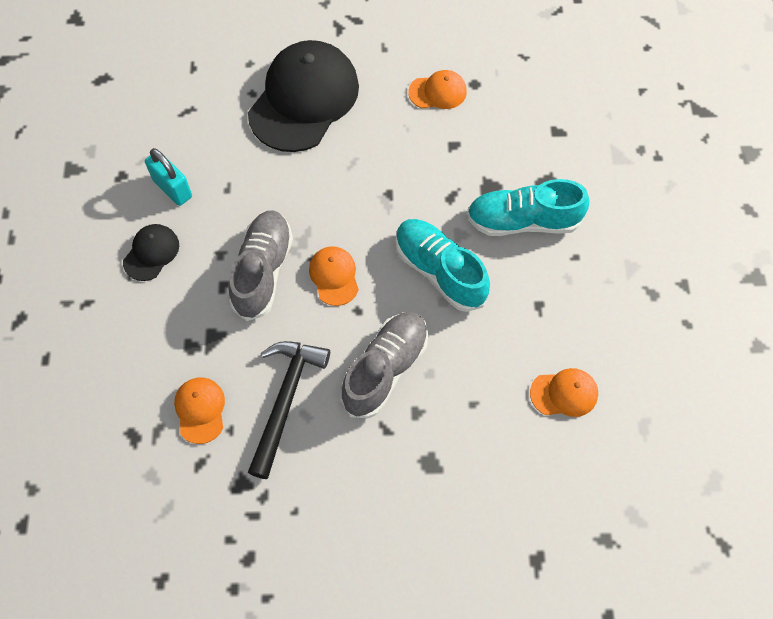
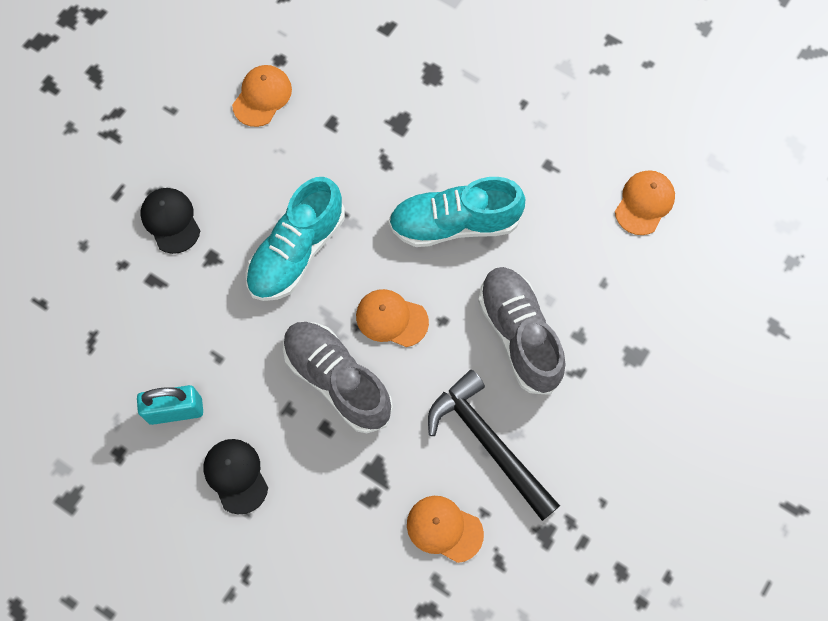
camera: 55 degrees left, 5 degrees up
black cap [248,40,359,152] -> black cap [141,188,200,254], size x0.46
turquoise shoe [467,179,589,236] -> turquoise shoe moved to [246,177,345,301]

